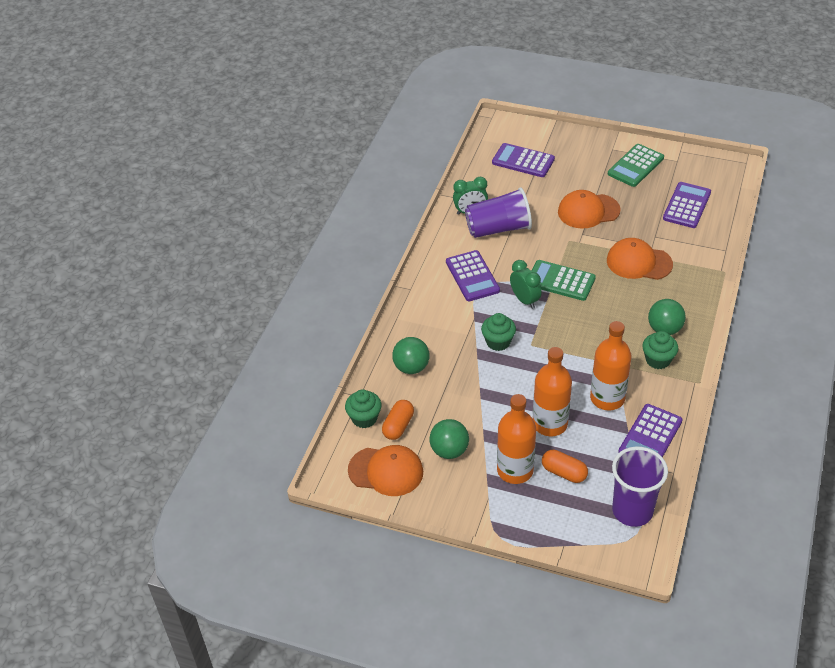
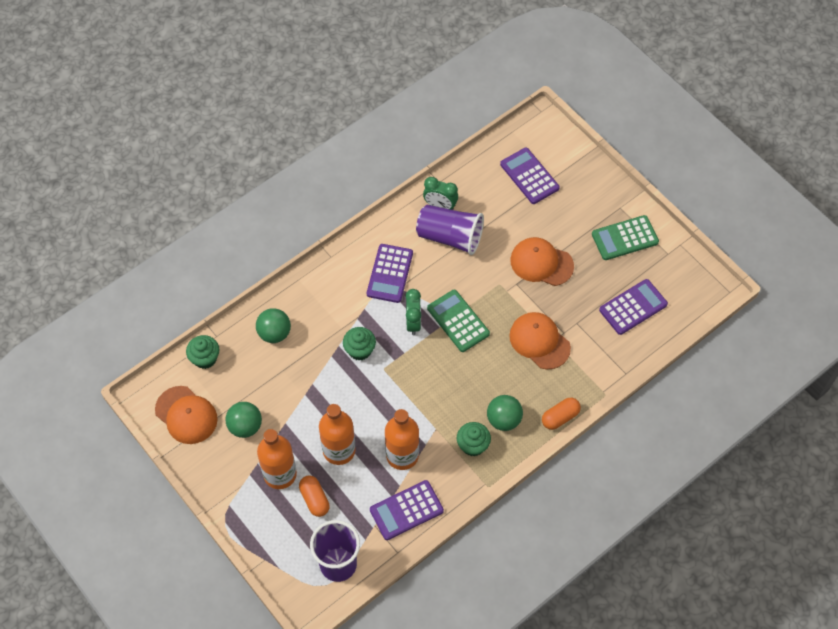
camera: 30 degrees right, 15 degrees up
orange capsule [382,400,414,440] -> orange capsule moved to [542,398,581,430]

